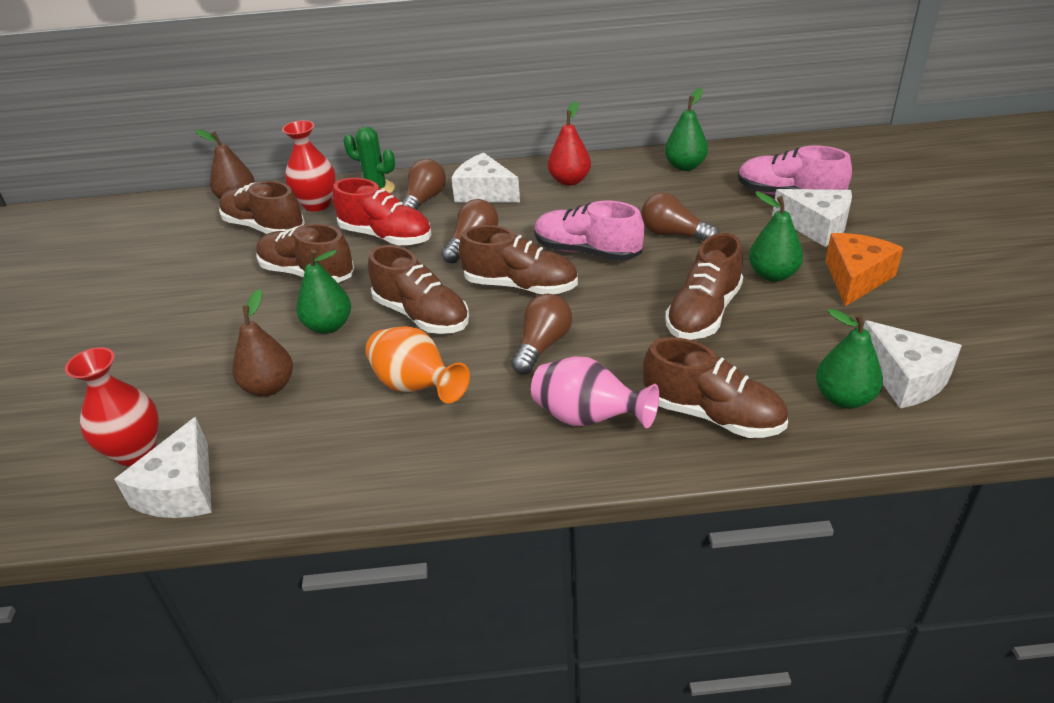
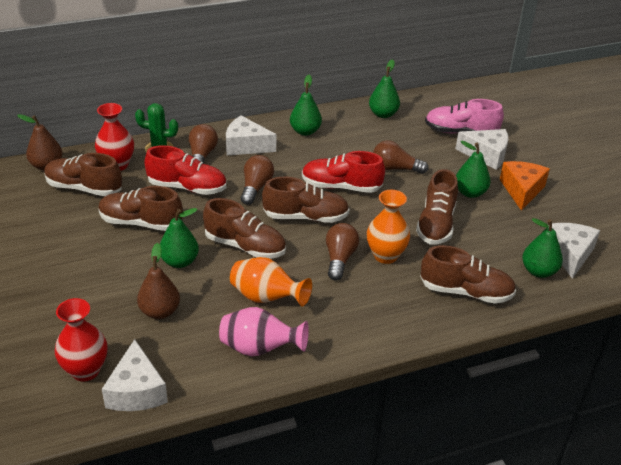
camera: 20 degrees left, 0 degrees up
pink vase [531,356,659,429] -> pink vase moved to [219,307,309,357]
pink shoe [534,201,645,261] -> red shoe [302,151,385,193]
red pear [548,101,591,186] -> green pear [290,75,322,136]
white cheese [863,320,962,408] -> white cheese turned 120 degrees counterclockwise [548,223,600,279]
none -> orange vase [367,190,410,264]

